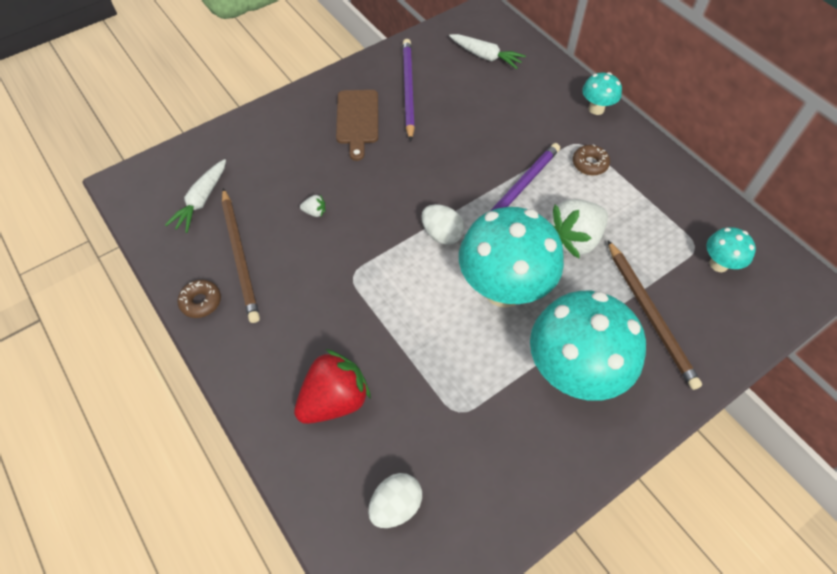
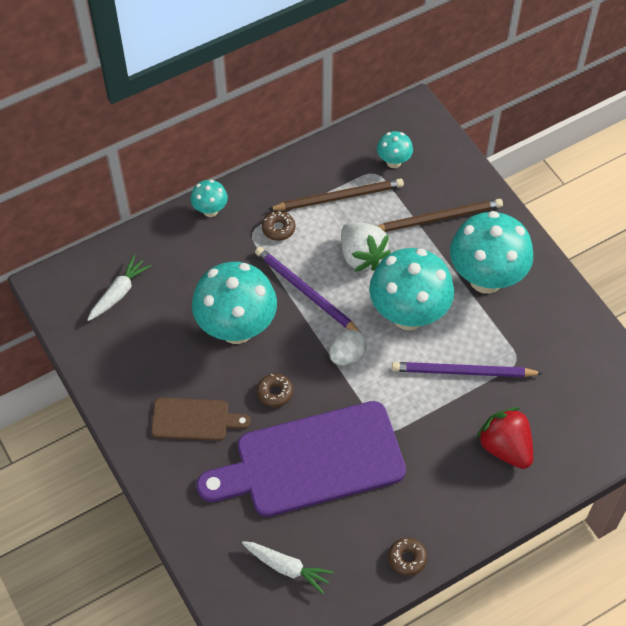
camera: 85 degrees left, 0 degrees up
brown pencil [222,188,260,323] -> brown pencil moved to [268,178,404,211]
white strawberry [300,195,325,217] -> purple cutting board [197,401,406,517]
white egg [368,473,422,528] -> none
purple pencil [403,39,415,141] -> purple pencil moved to [392,362,543,377]
none -> turquoise mushroom [192,262,277,344]
none -> brown donut [257,373,293,407]

